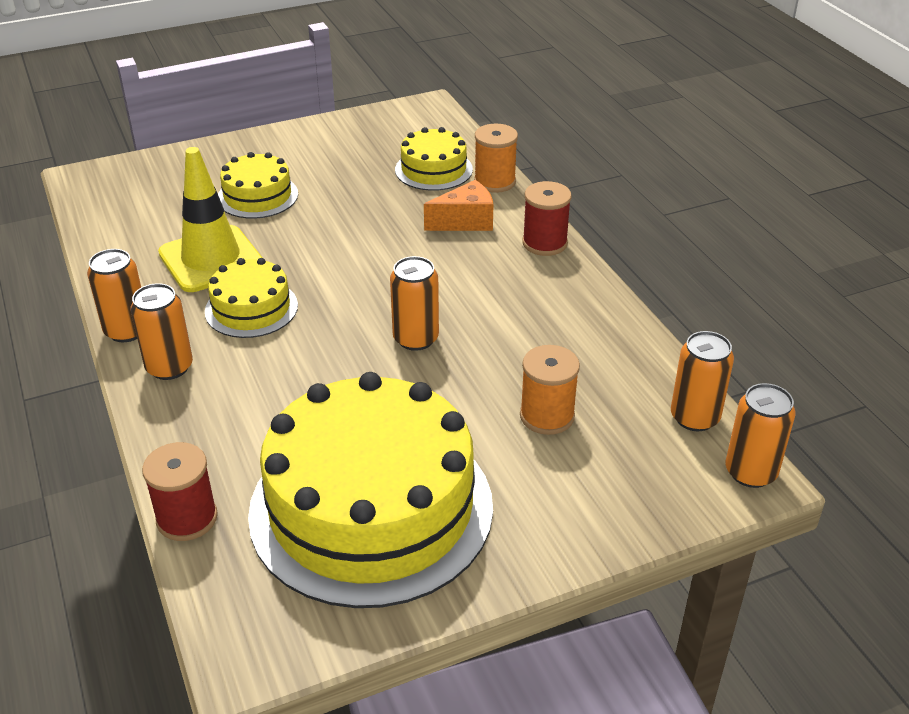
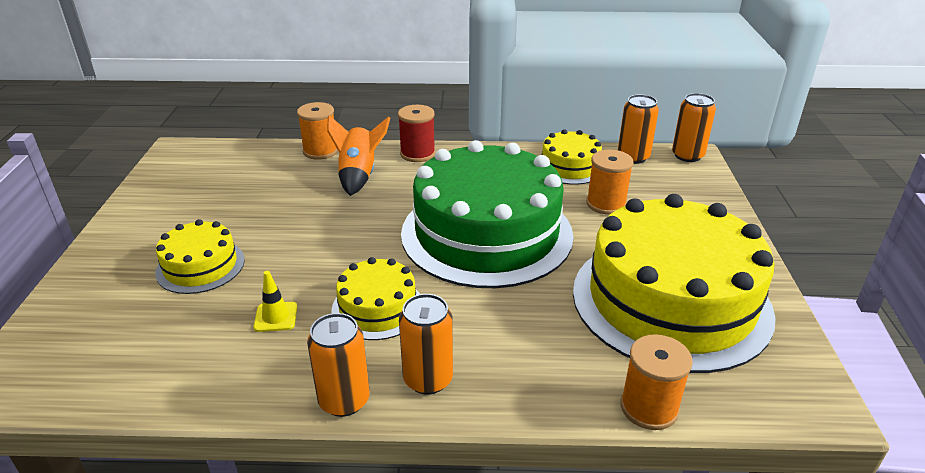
camera: 65 degrees left, 5 degrees down
red spool [142,442,218,541] -> orange spool [620,334,693,430]
yellow traffic cone [158,147,263,292] -> yellow traffic cone [253,271,297,332], size x0.43
orange can [390,256,439,351] -> green cake [401,140,574,288]
yellow cake [395,127,473,191] -> yellow cake moved to [542,129,602,185]
orange cheese [424,180,494,231] -> orange rocket [327,115,390,196]

